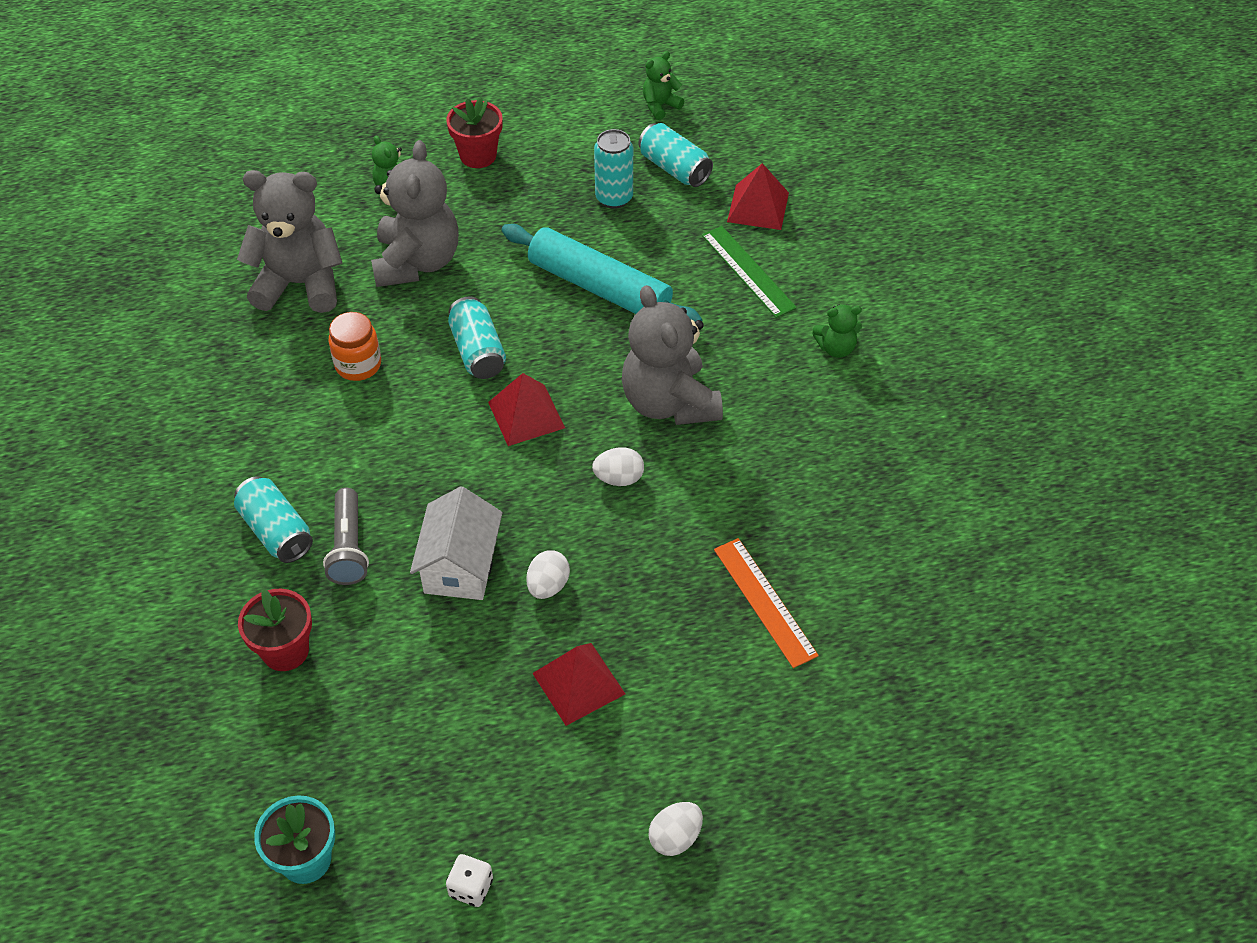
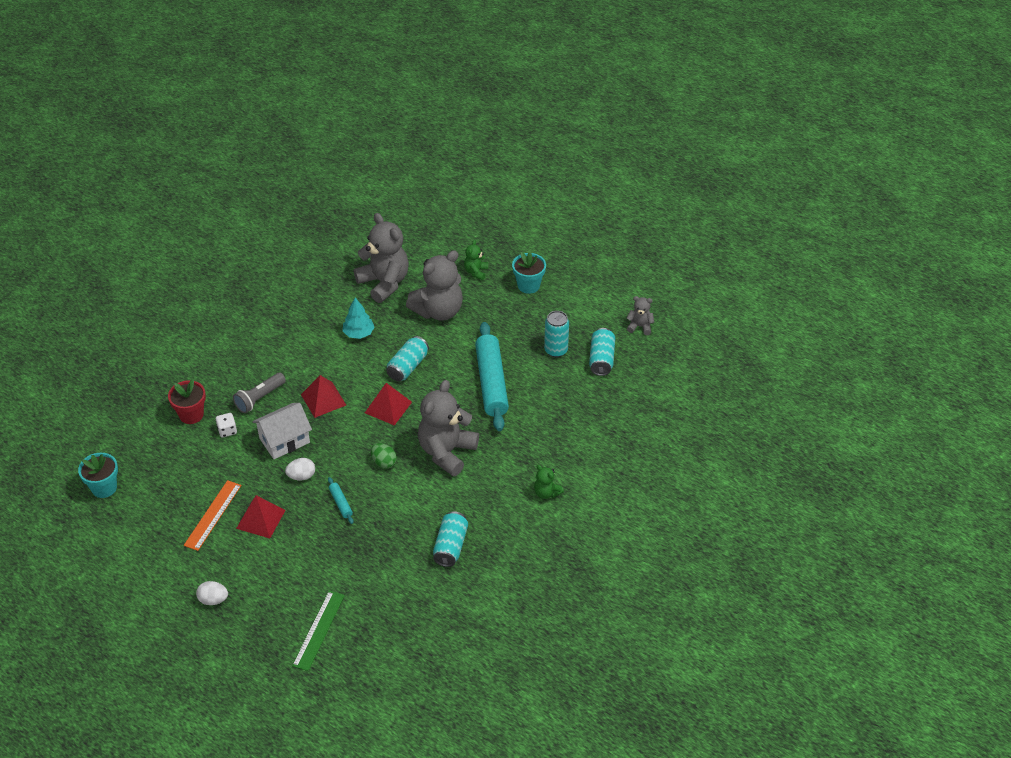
camera: 50 degrees right, 5 degrees down
turquoise can [234,476,313,563] -> turquoise can moved to [433,511,468,567]
orange jar [328,312,381,381] -> turquoise tree [343,298,374,339]
red flower pot [446,97,502,168] -> turquoise flower pot [512,252,546,294]
white dice [446,854,493,907] -> white dice moved to [215,413,237,438]
white egg [592,447,644,486] -> green egg [371,443,397,469]
green teddy bear [643,51,684,120] -> grey teddy bear [626,296,654,335]
green ruler [702,226,797,318] -> green ruler moved to [292,590,345,671]
orange ruler [714,538,819,668] -> orange ruler moved to [184,480,242,551]
red pyramid [727,163,789,230] -> red pyramid moved to [301,375,346,418]
none -> turquoise rolling pin [328,477,354,524]

